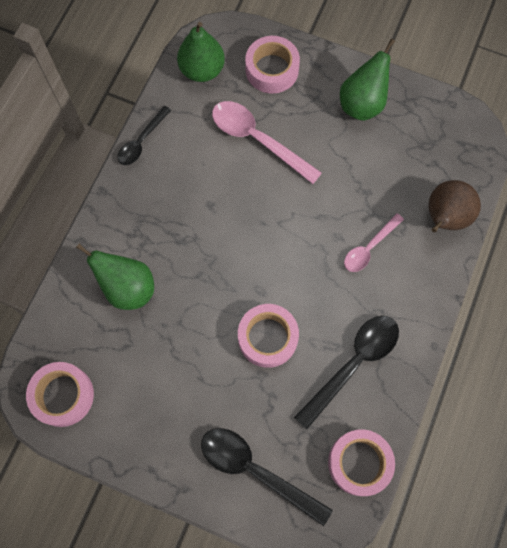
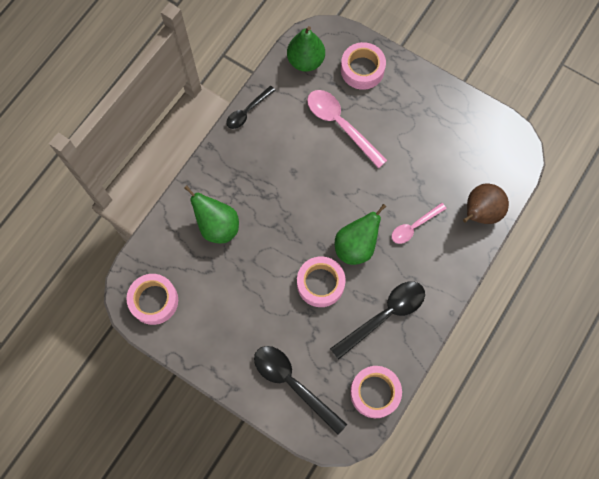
camera: 10 degrees right, 0 degrees up
green pear [340,39,395,121] -> green pear moved to [335,204,386,265]

